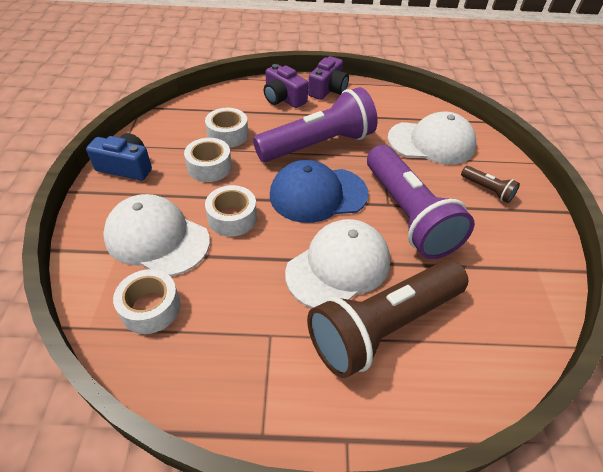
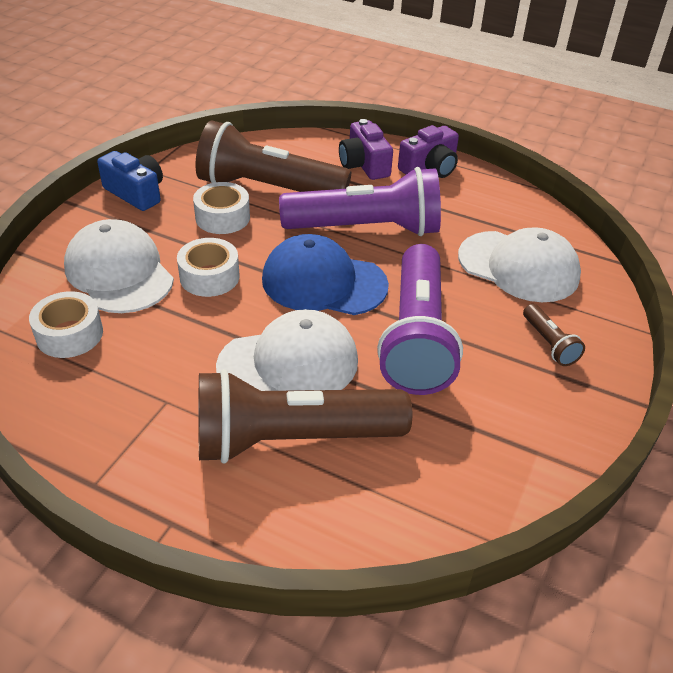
camera: 25 degrees right, 5 degrees down
white tape [205,108,248,148] -> brown flashlight [195,120,351,192]

